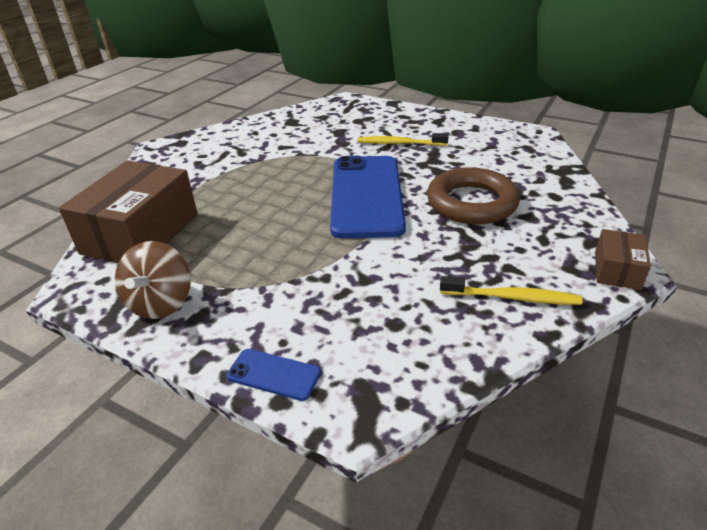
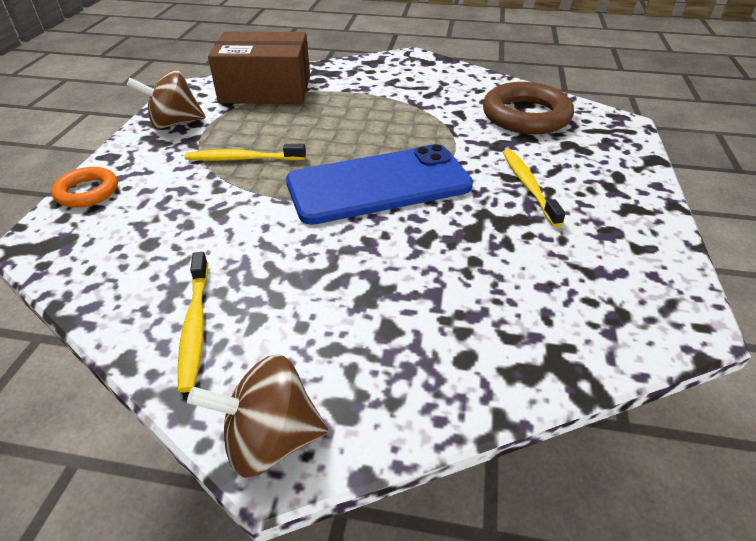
camera: 70 degrees right, 5 degrees up
blue phone [227,349,321,401] -> orange ring [51,167,118,208]
brown ring [427,167,520,224] -> brown ring moved to [483,82,574,134]
brown box [595,229,651,290] -> brown spinning top [187,354,328,478]
none -> yellow toothbrush [185,144,306,161]

